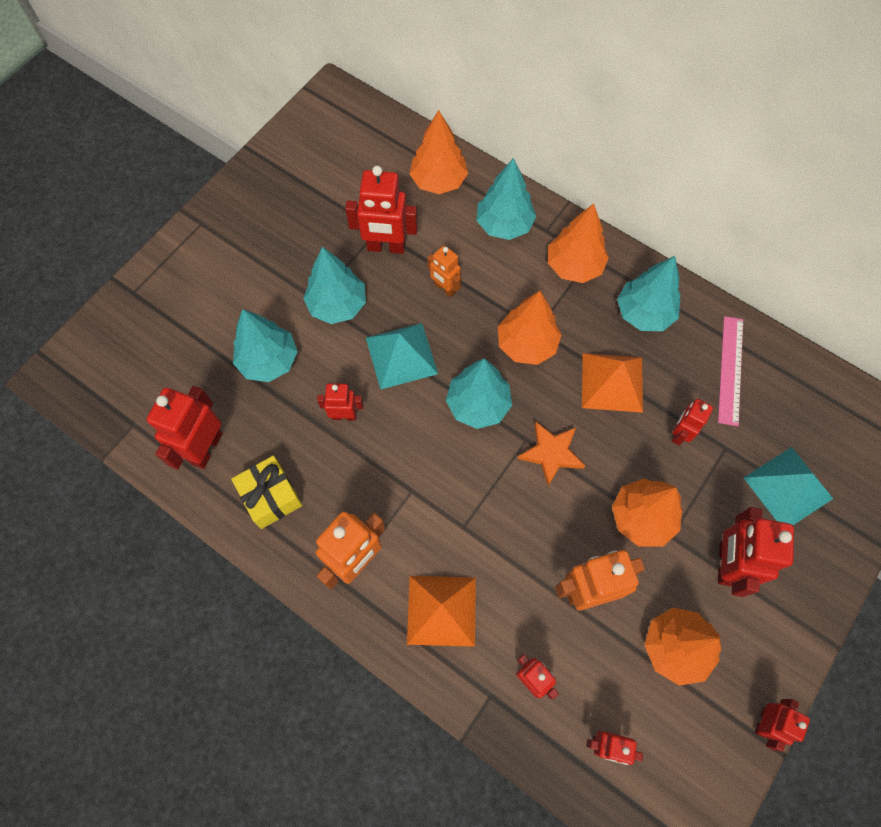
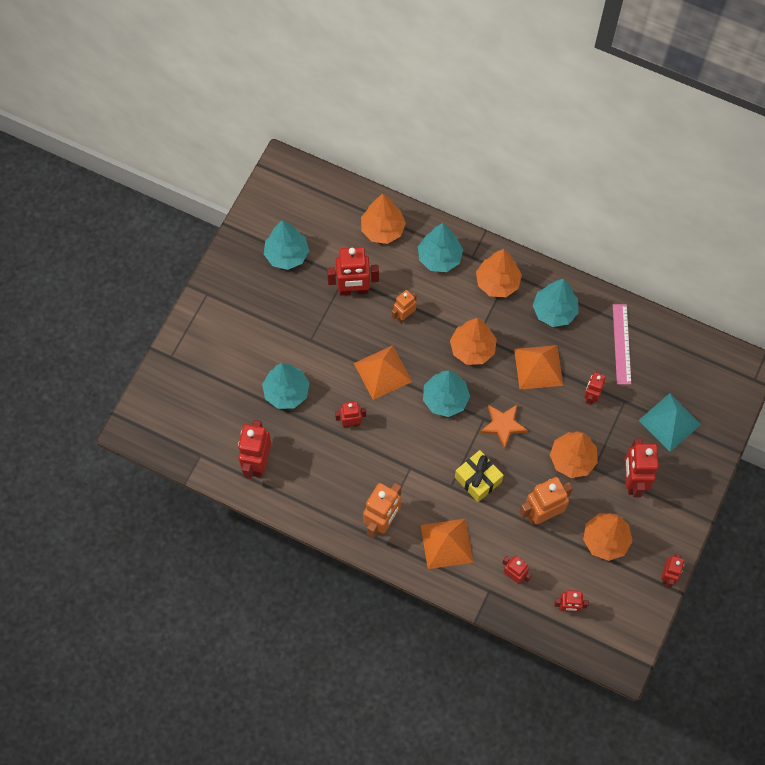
camera: 10 degrees left, 0 degrees up
yellow gift [231,456,302,529] -> yellow gift moved to [455,450,504,502]
turquoise tree [303,247,366,324] -> turquoise tree moved to [264,220,309,270]
turquoise pyramid [366,323,438,390] -> orange pyramid [354,345,412,400]
orange robot [427,245,461,297] -> orange robot turned 105 degrees clockwise [392,290,417,323]

